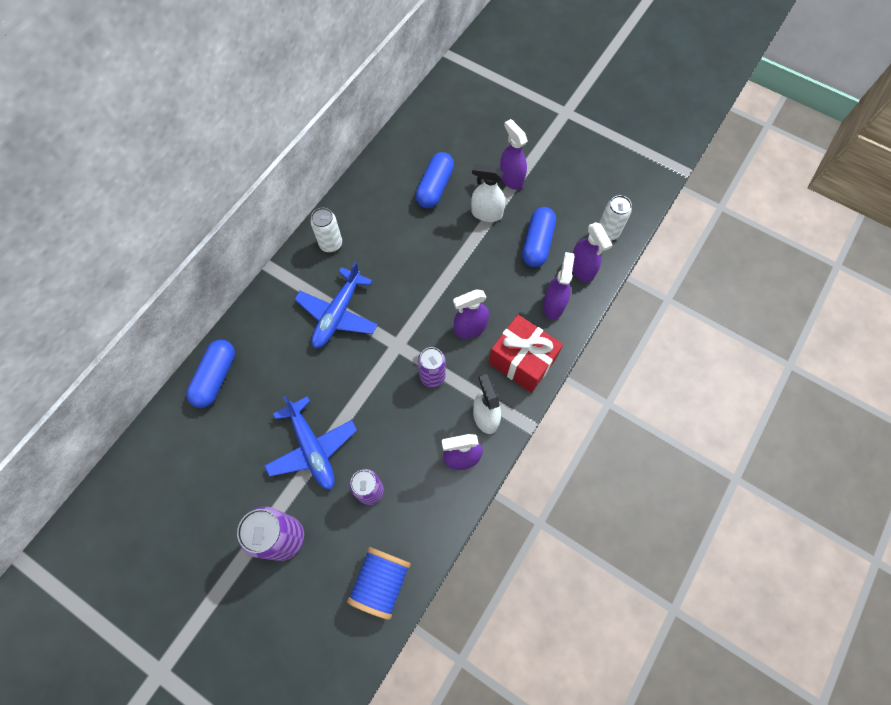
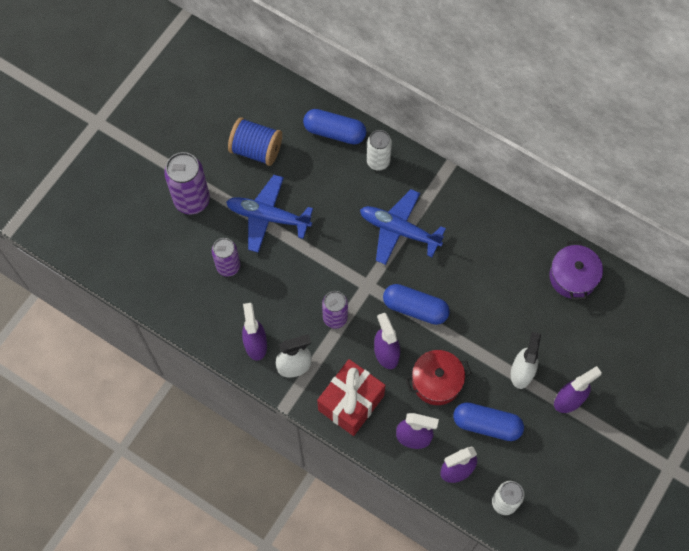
camera: 90 degrees right, 0 degrees up
blue plane [264,396,357,490] -> blue plane turned 45 degrees clockwise [226,175,313,253]
white can [311,208,342,252] -> white can moved to [367,130,392,170]
blue spool [347,547,411,620] -> blue spool moved to [228,117,282,166]
blue capsule [415,152,454,208] -> blue capsule moved to [383,284,450,325]
none -> red pot [405,350,472,405]
none -> purple pot [549,241,603,300]

